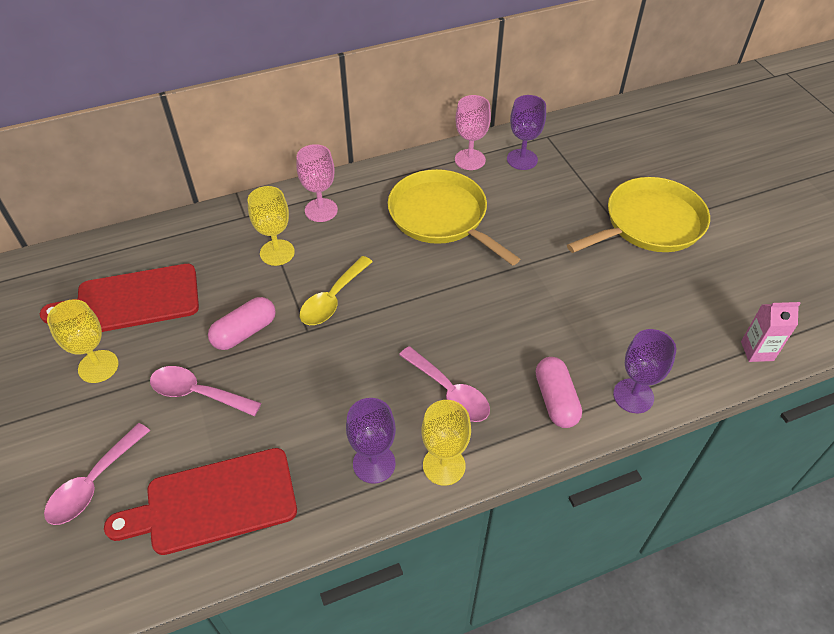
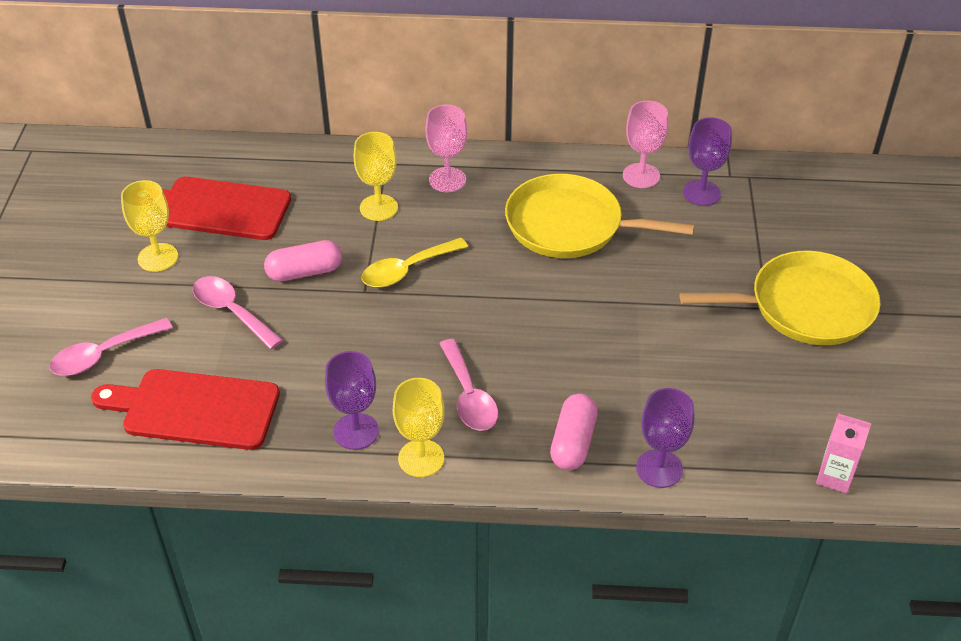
camera: 25 degrees right, 5 degrees down
yellow pan [388,169,520,266] -> yellow pan turned 60 degrees counterclockwise [505,174,695,258]

